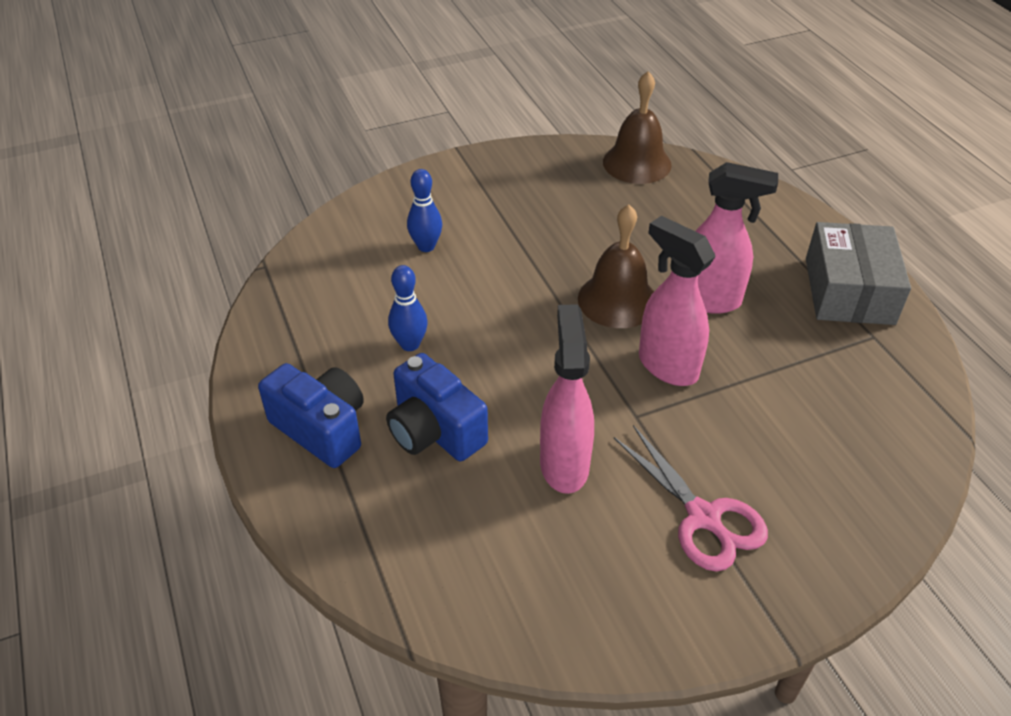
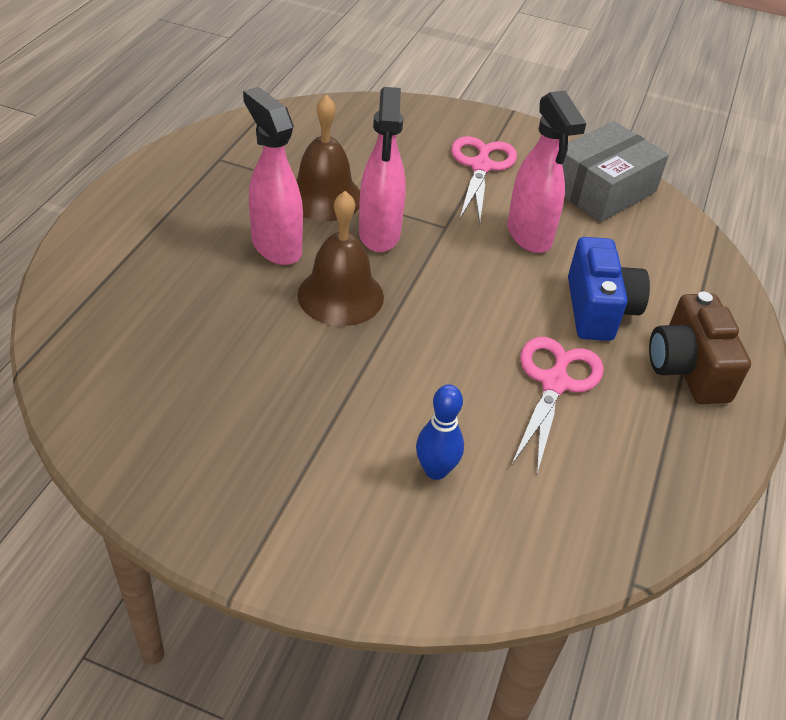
camera: 140 degrees left, 0 degrees up
blue camera [258,363,364,468] -> brown camera [649,292,751,404]
blue bowling pin [388,265,428,351] -> pink scissors [511,337,604,474]
pink spray bottle [540,304,594,494] -> pink spray bottle turned 60 degrees counterclockwise [507,91,586,253]
brown bell [603,71,672,184] -> brown bell moved to [296,95,360,221]
grey box [806,222,911,325] -> grey box moved to [562,121,669,222]

